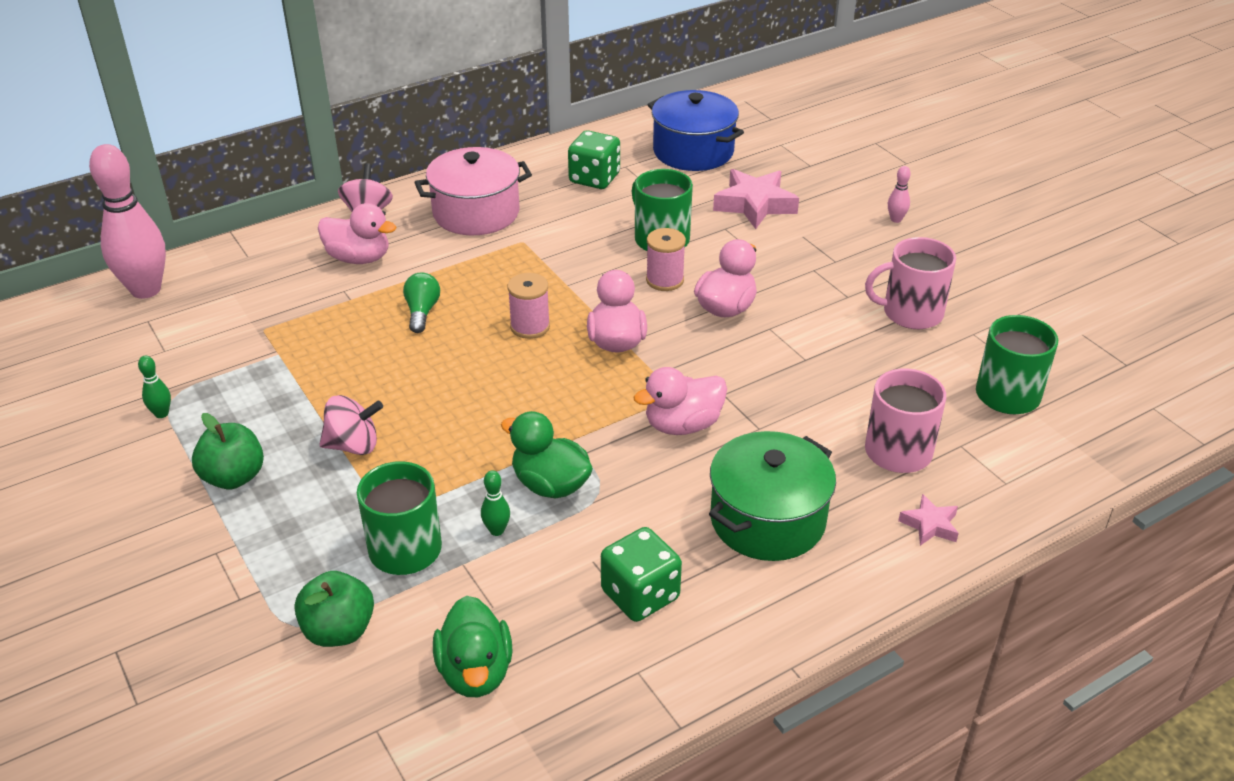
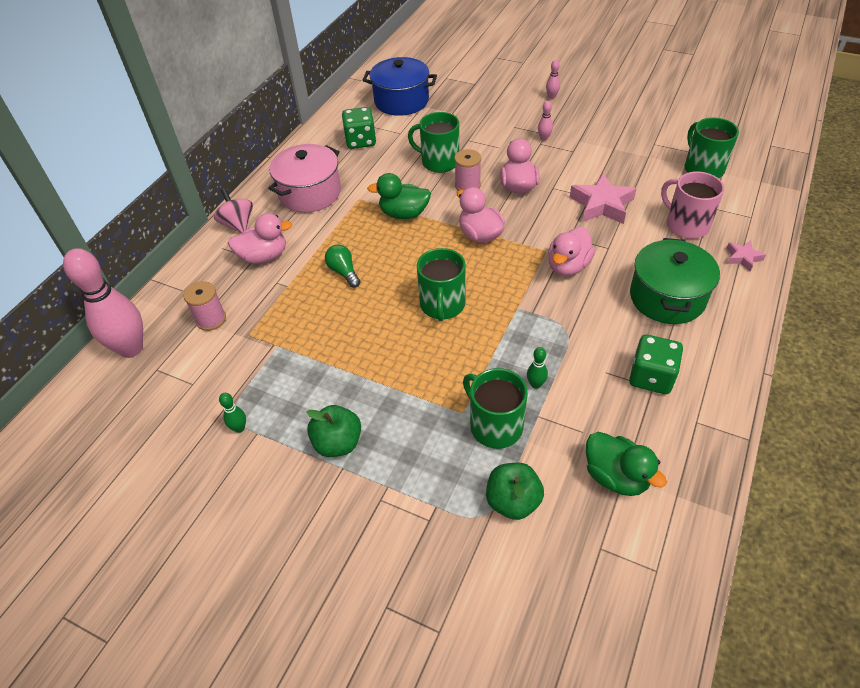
camera: 30 degrees left, 10 degrees up
pink spinning top [319,395,383,455] -> none
green duck [501,411,593,499] -> green duck moved to [367,173,431,219]
pink spool [507,273,550,339] -> pink spool moved to [184,281,226,331]
pink star [713,169,799,229] -> pink star moved to [570,173,637,224]
pink mug [865,237,956,329] -> none
none -> green mug [417,248,466,321]
none -> pink bowling pin [538,101,553,141]

